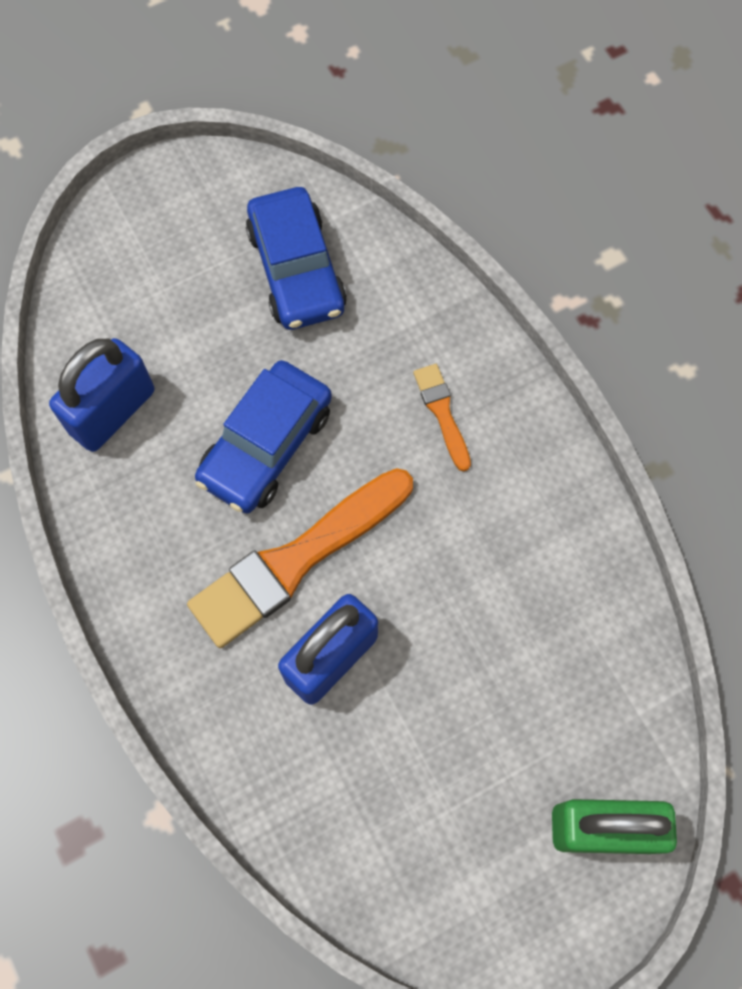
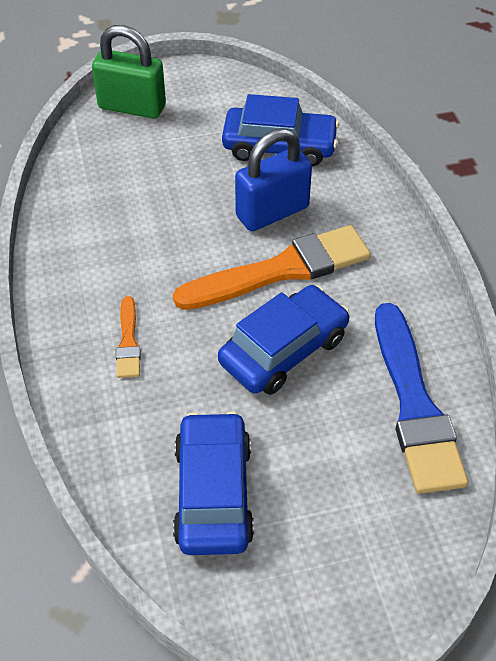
camera: 165 degrees left, 20 degrees down
blue padlock [49,338,154,452] -> blue brush [375,303,468,494]
none -> blue car [222,94,339,166]

